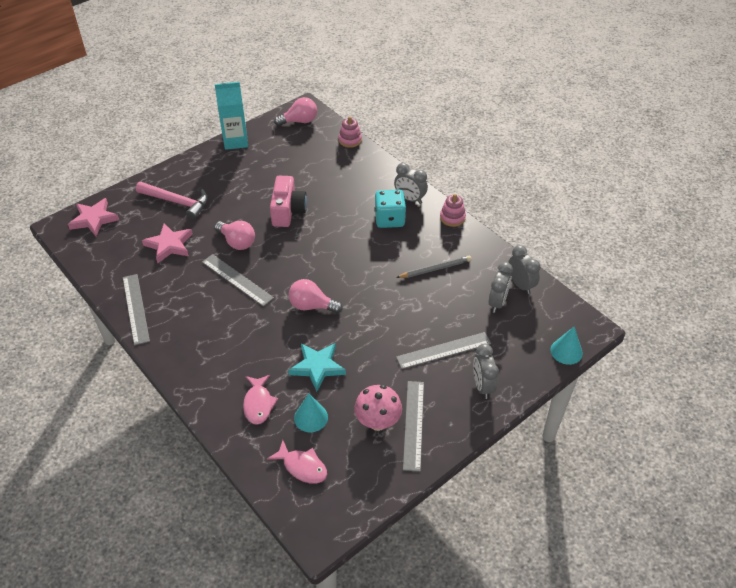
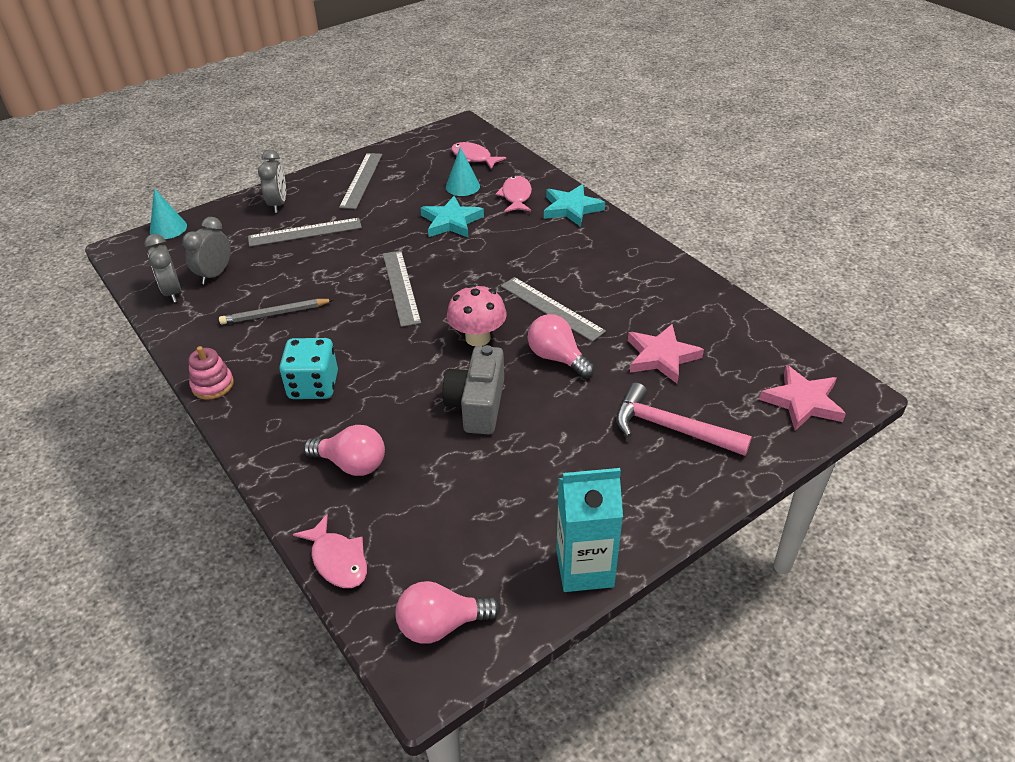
camera: 175 degrees left, 5 degrees down
grey ruler [123,274,150,345] -> grey ruler moved to [383,251,421,327]
pink camera [270,176,307,227] -> grey camera [442,345,504,434]
pink light bulb [289,279,343,313] -> pink light bulb moved to [303,425,385,476]
pink stacking toy [339,116,362,148] -> pink fish [293,514,367,588]
pink mushroom [354,385,402,431] -> pink mushroom moved to [447,284,507,346]
grey clock [394,163,428,204] -> none
none -> turquoise star [544,184,605,227]

